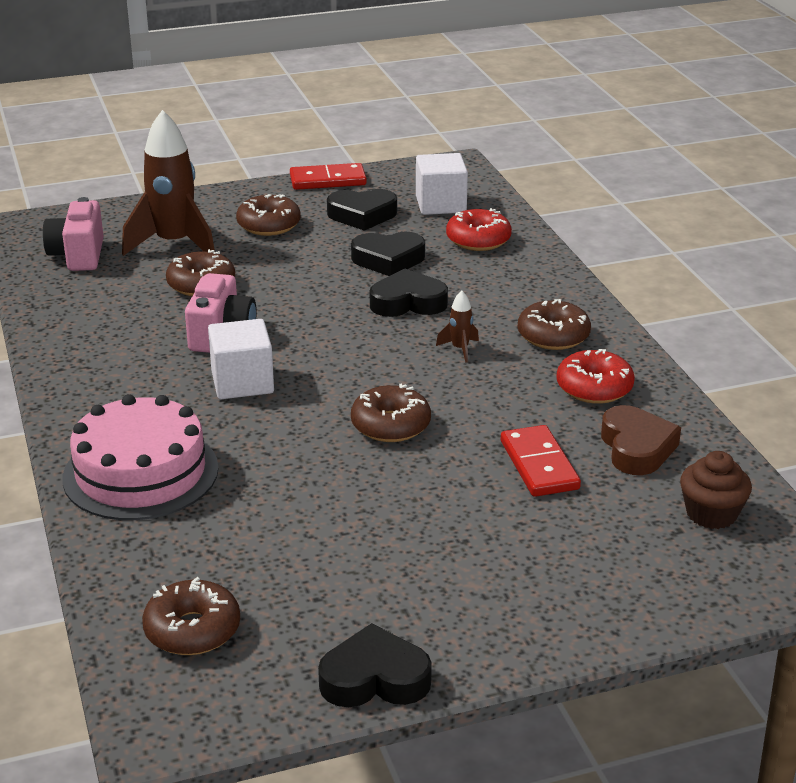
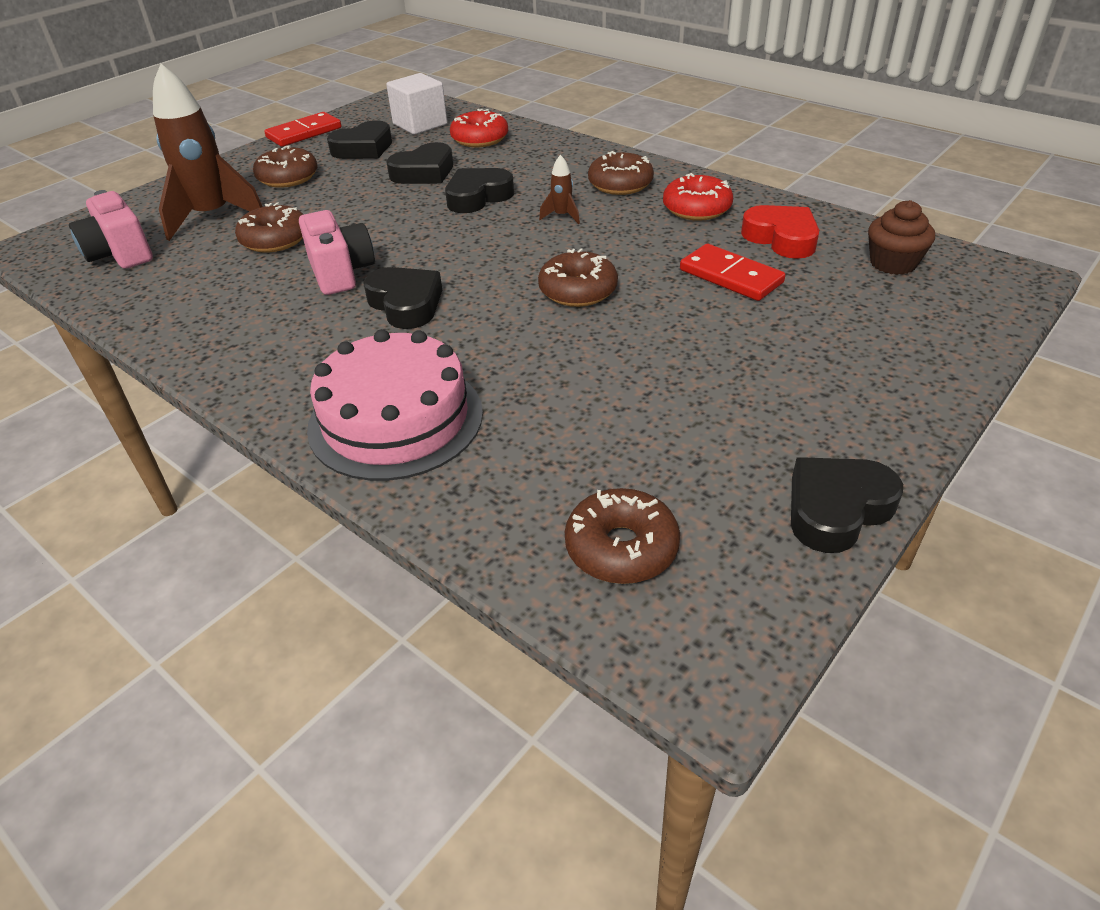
camera: 30 degrees left, 10 degrees up
white cube [208,319,274,399] -> black heart [363,267,442,329]
brown heart [601,405,681,475] -> red heart [741,205,819,259]

